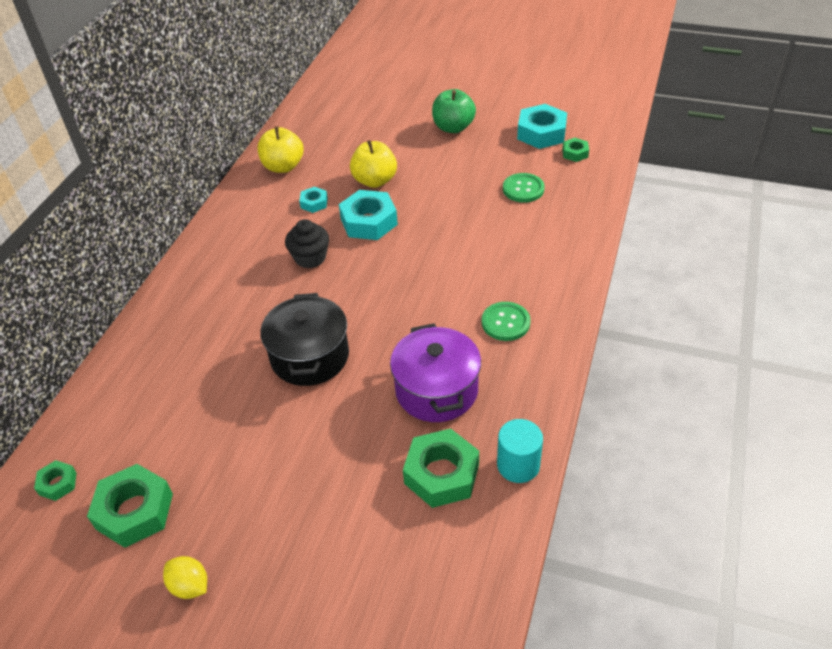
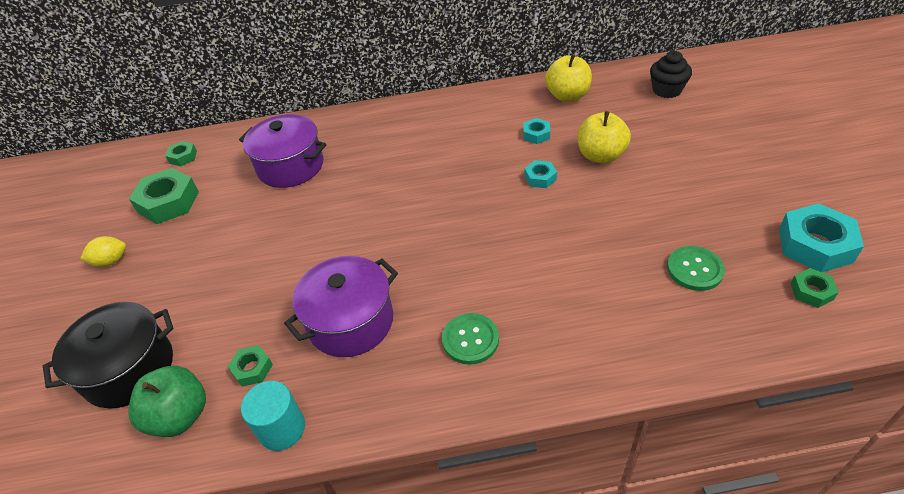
camera: 65 degrees right, 0 degrees up
yellow lemon [163,556,207,599] -> yellow lemon turned 60 degrees clockwise [80,236,126,267]
black pot [260,293,349,386] -> black pot moved to [43,302,174,409]
black cupcake [285,219,329,268] -> black cupcake moved to [650,51,692,98]
turquoise nut [339,190,398,240] -> turquoise nut [524,160,557,188], size x0.52
green nut [403,428,479,508] -> green nut [227,345,273,387], size x0.52
green apple [432,89,476,133] -> green apple moved to [128,366,206,437]
none -> purple pot [239,114,326,188]

